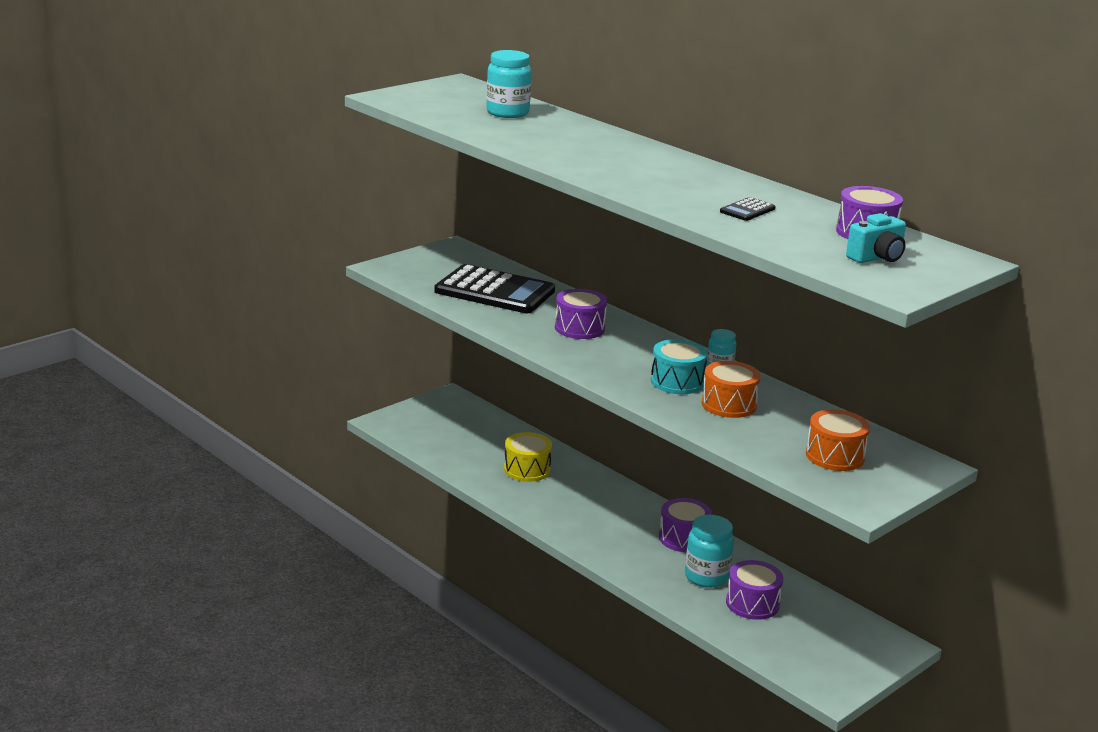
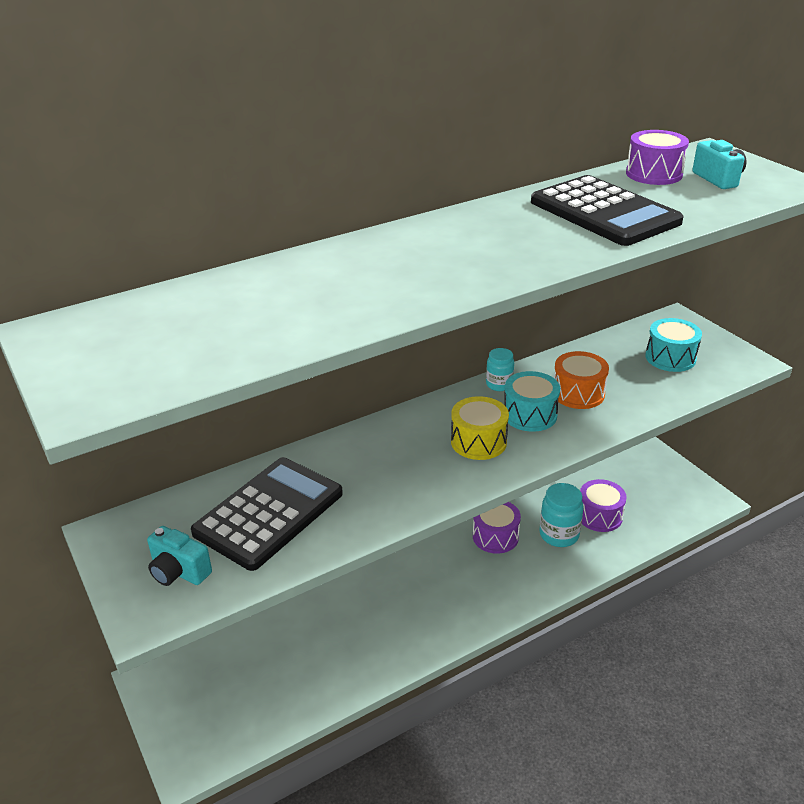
camera: 75 degrees left, 10 degrees up
turquoise jar [486,50,532,118] -> none
yellow drum [504,432,552,482] -> yellow drum moved to [451,396,509,460]
purple drum [555,289,607,339] -> none
black calculator [720,197,775,221] -> black calculator [531,175,684,246], size x2.46
orange drum [806,409,870,471] -> turquoise drum [645,318,702,372]
none -> turquoise camera [147,526,212,586]

